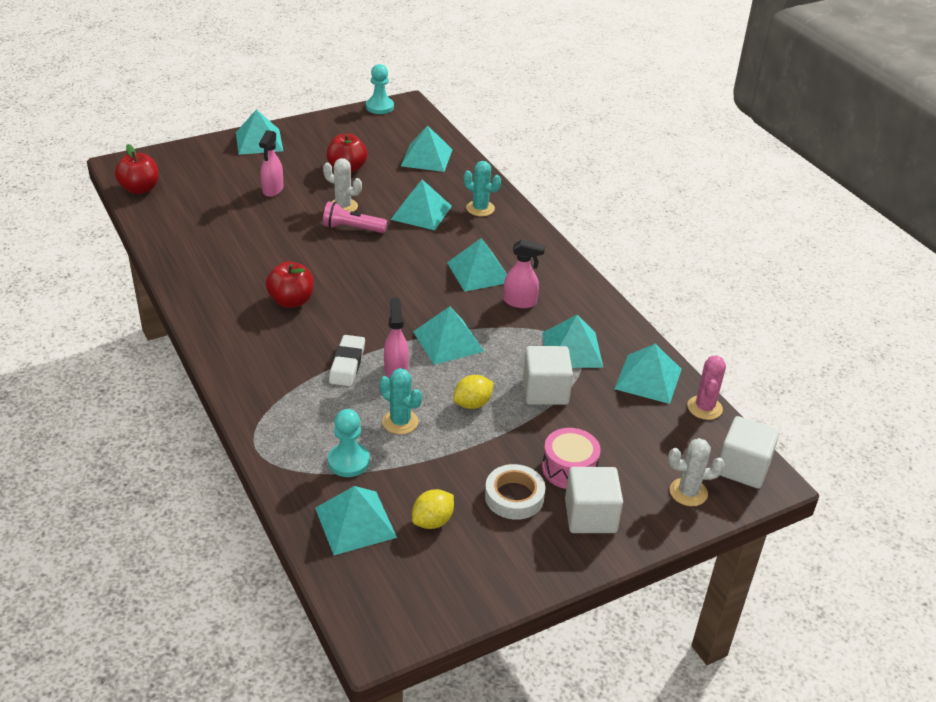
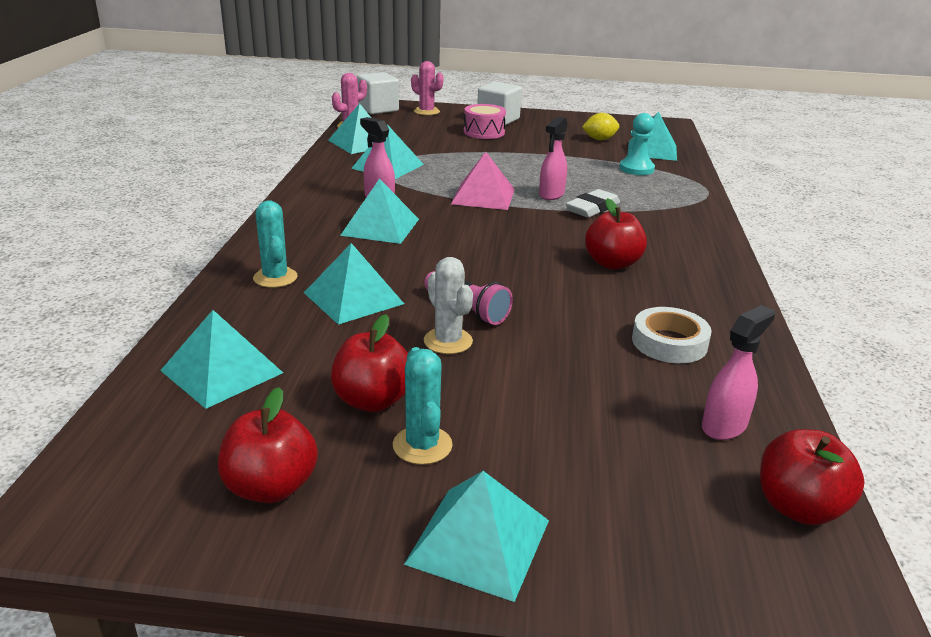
camera: 145 degrees left, 10 degrees down
pink spray bottle [259,130,284,197] -> pink spray bottle moved to [702,305,775,440]
turquoise pawn [366,64,394,114] -> none
turquoise cactus [380,368,422,434] -> turquoise cactus moved to [393,347,453,465]
turquoise pyramid [413,306,485,365] -> pink pyramid [451,152,515,210]
yellow lemon [453,375,494,409] -> none
white tape [485,464,546,520] -> white tape moved to [632,307,712,363]
white cube [523,346,573,405] -> none
white cactus [668,438,725,506] -> pink cactus [411,61,444,115]
none -> red apple [218,387,318,503]

